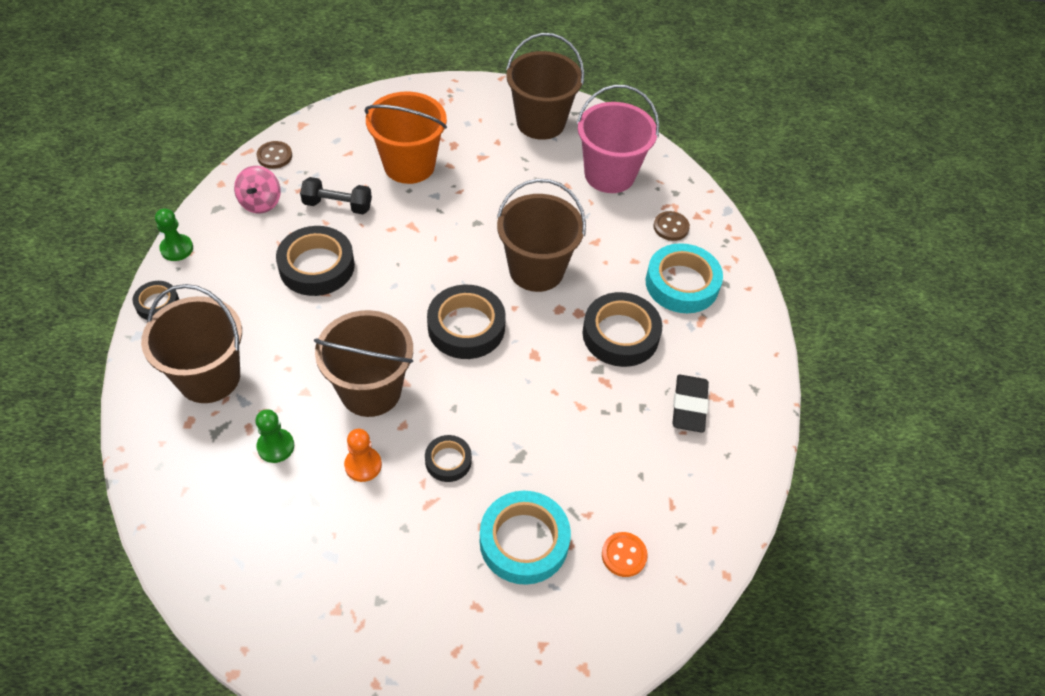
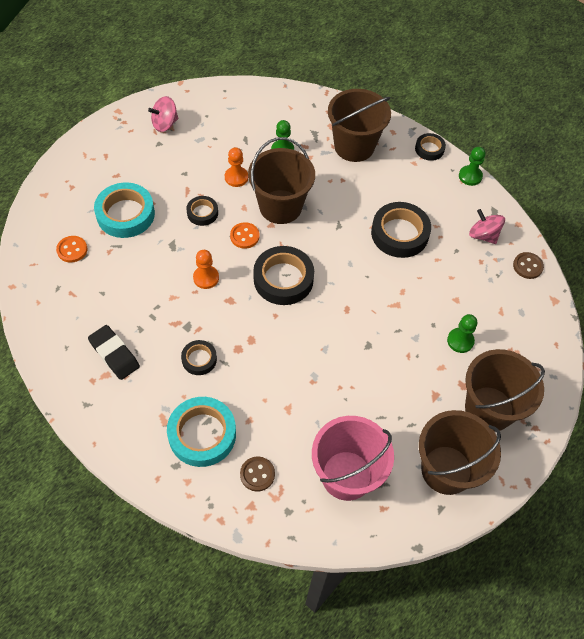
camera: 130 degrees right, 5 degrees up
black dumbbell [300,177,372,214] -> none
orange bucket [365,92,447,184] -> green pawn [447,314,477,353]
brown bucket [497,179,586,292] -> brown bucket moved to [465,349,545,432]
black tape [582,292,662,367] -> black tape [181,340,217,375], size x0.54
none -> pink spinning top [148,96,178,132]
none -> orange pawn [193,250,219,289]
none -> orange button [230,222,259,249]

